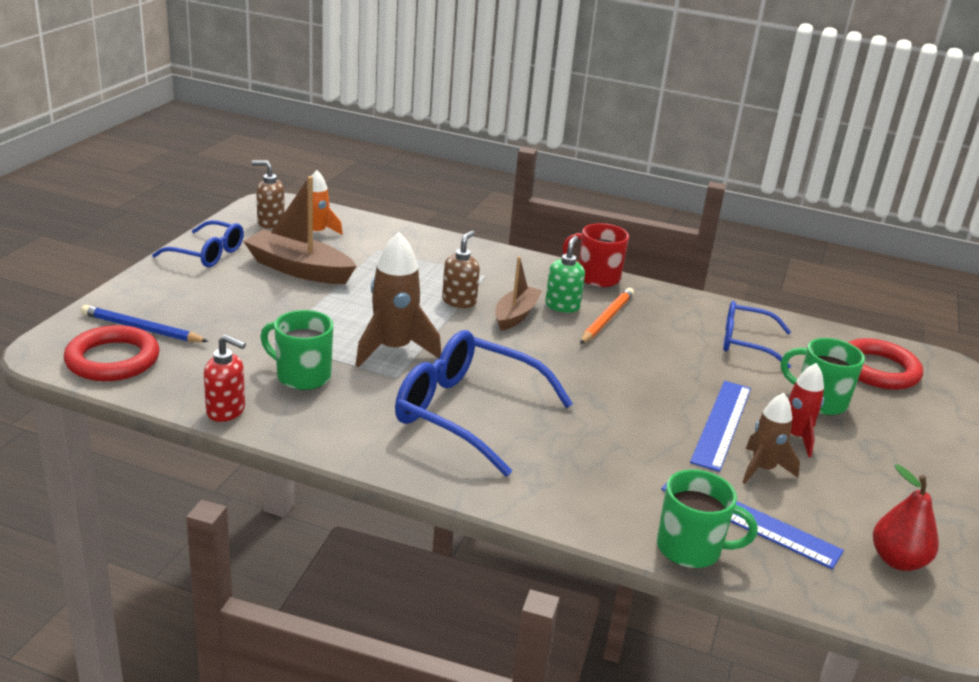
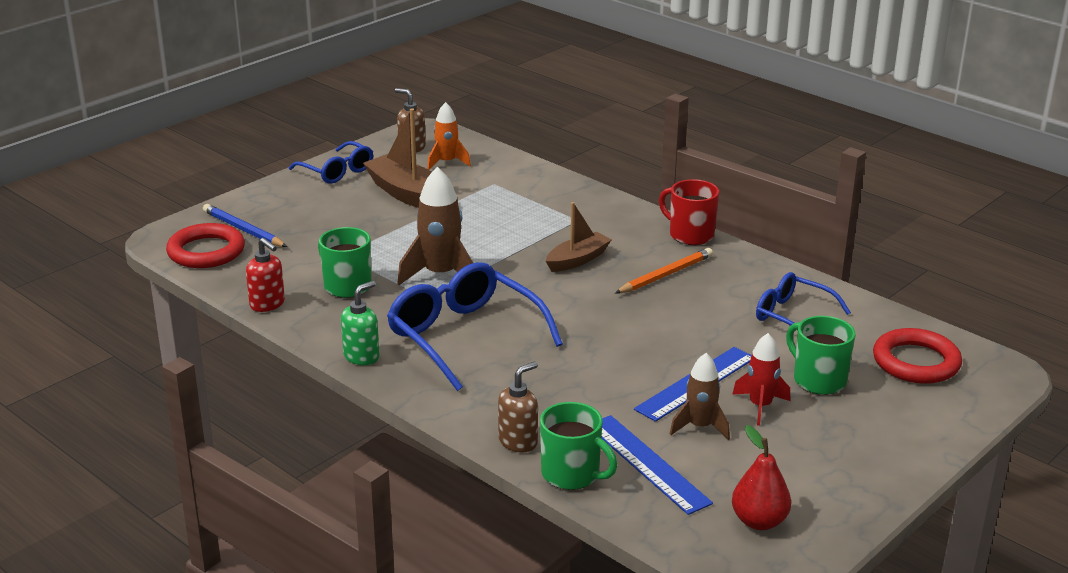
camera: 25 degrees right, 0 degrees up
brown soap dispenser [442,231,480,308] -> brown soap dispenser moved to [498,361,538,452]
green soap dispenser [545,236,585,313] -> green soap dispenser moved to [341,281,380,365]

